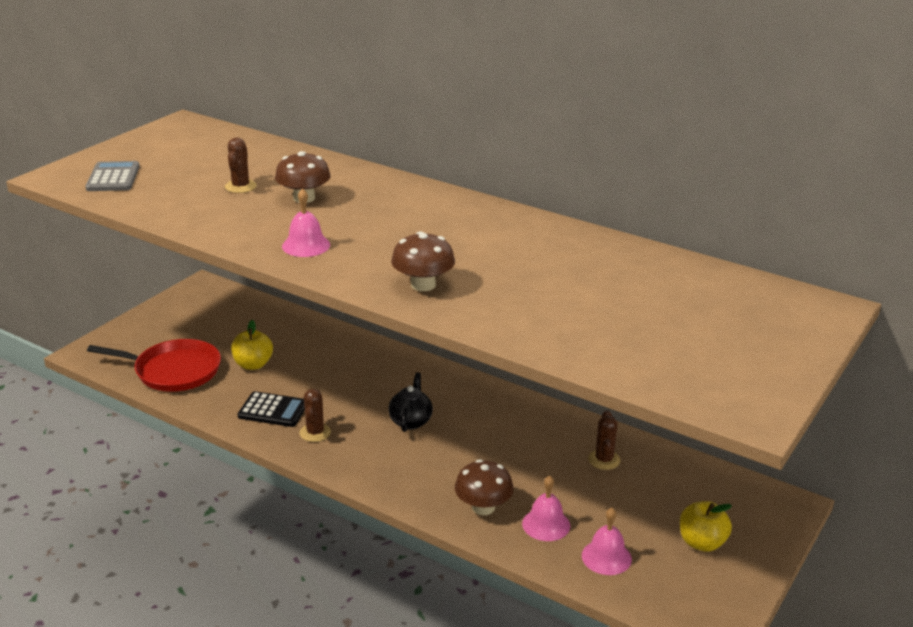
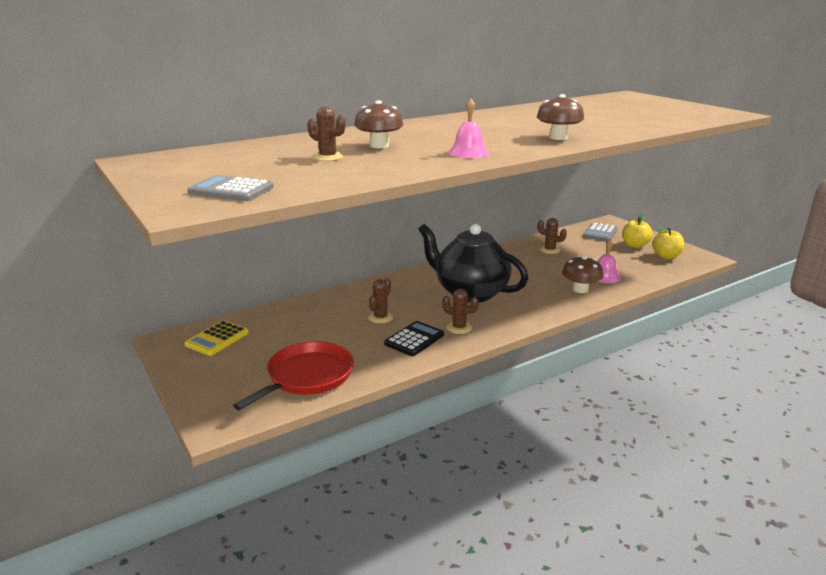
camera: 65 degrees left, 5 degrees down
yellow apple [231,320,273,370] -> yellow apple moved to [652,226,684,259]
black teapot [388,372,433,432] -> black teapot [418,224,528,302], size x2.18
pink bell [582,507,632,575] -> none
none -> yellow calculator [184,320,249,356]
none -> brown cactus [368,278,393,324]
none -> grey calculator [583,223,618,241]

